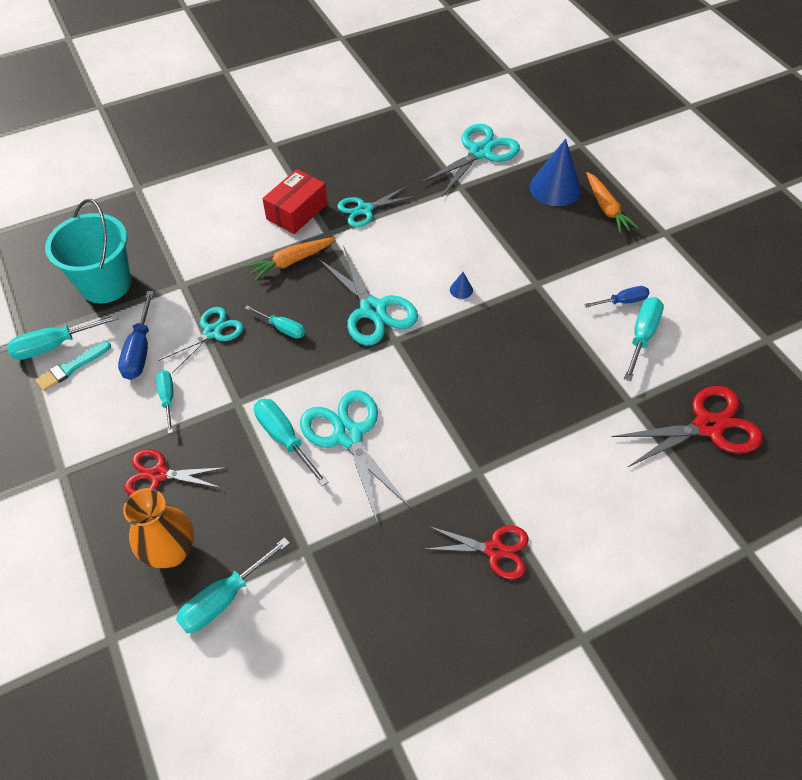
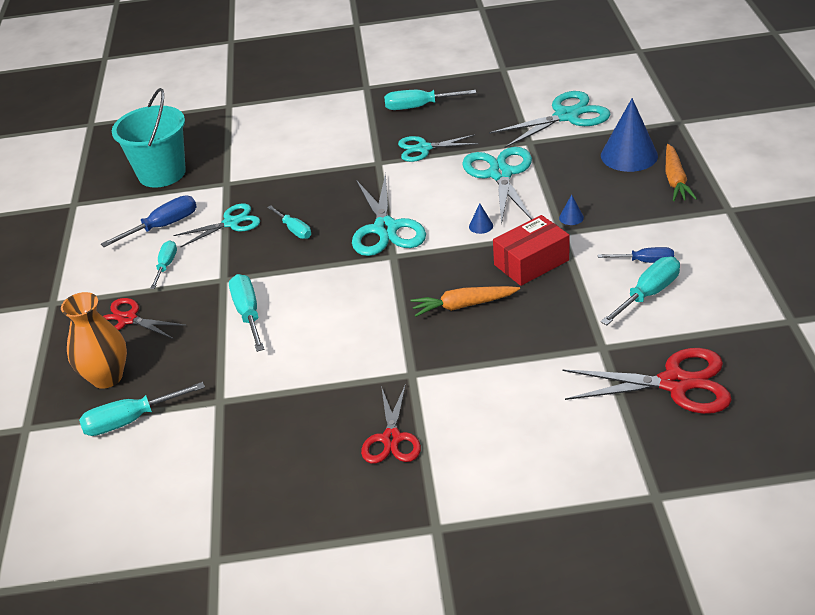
camera: 25 degrees right, 15 degrees down
turquoise screwdriver [7,314,119,360] -> turquoise screwdriver moved to [384,90,476,110]
turquoise brush [36,341,111,391] -> none
blue screwdriver [118,291,154,380] -> blue screwdriver turned 150 degrees counterclockwise [101,195,197,247]
orange carrot [247,237,336,280] -> orange carrot moved to [410,286,520,317]
red box [262,169,327,234] -> red box moved to [493,215,570,286]
turquoise scissors [300,390,410,521] -> turquoise scissors moved to [462,147,532,225]
red scissors [426,525,529,579] -> red scissors turned 60 degrees clockwise [361,384,421,464]
none -> blue cone [559,194,584,225]

